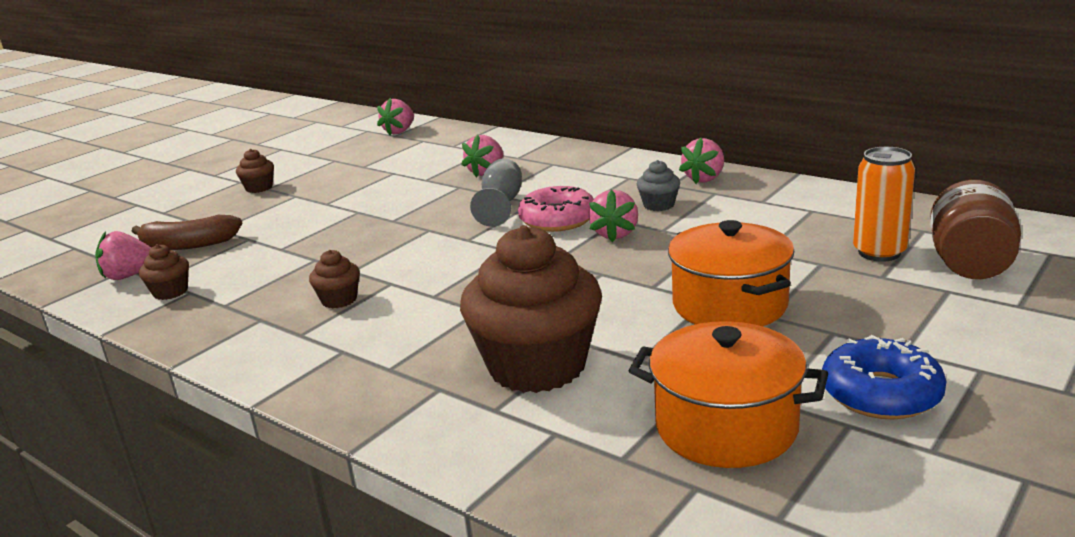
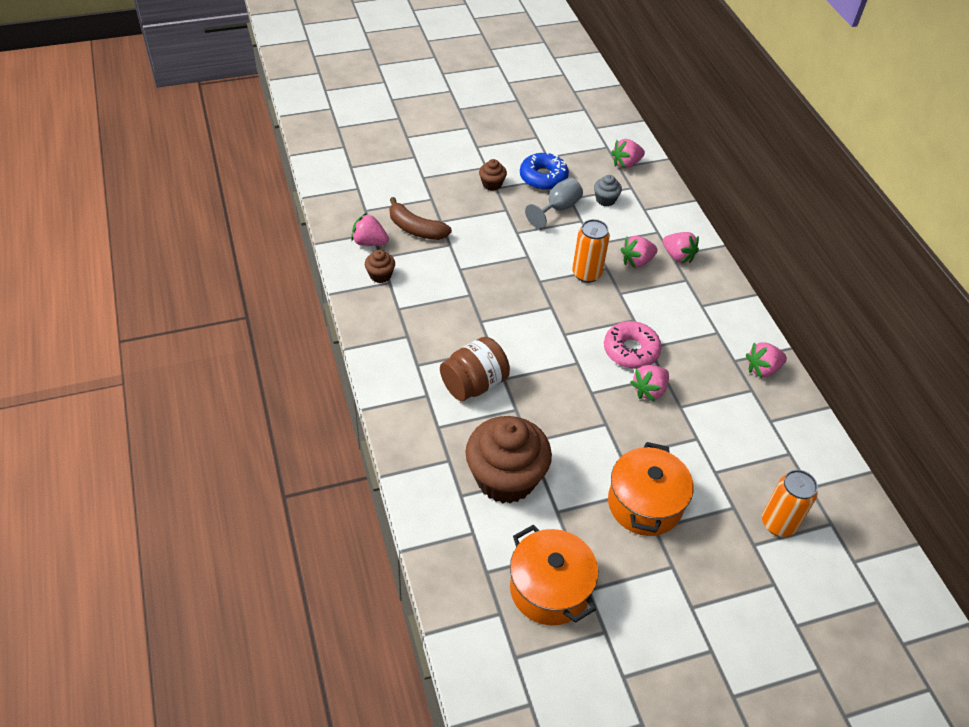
camera: 30 degrees right, 25 degrees up
brown cupcake [309,250,360,308] -> none
grey goblet [470,159,522,227] -> grey goblet moved to [525,178,583,229]
grey cupcake [637,160,680,211] -> grey cupcake moved to [594,175,622,206]
blue donut [822,335,947,420] -> blue donut moved to [520,152,569,190]
brown jar [930,180,1021,279] -> brown jar moved to [440,337,510,401]
none -> orange can [572,219,610,283]
none -> pink strawberry [662,232,699,263]

